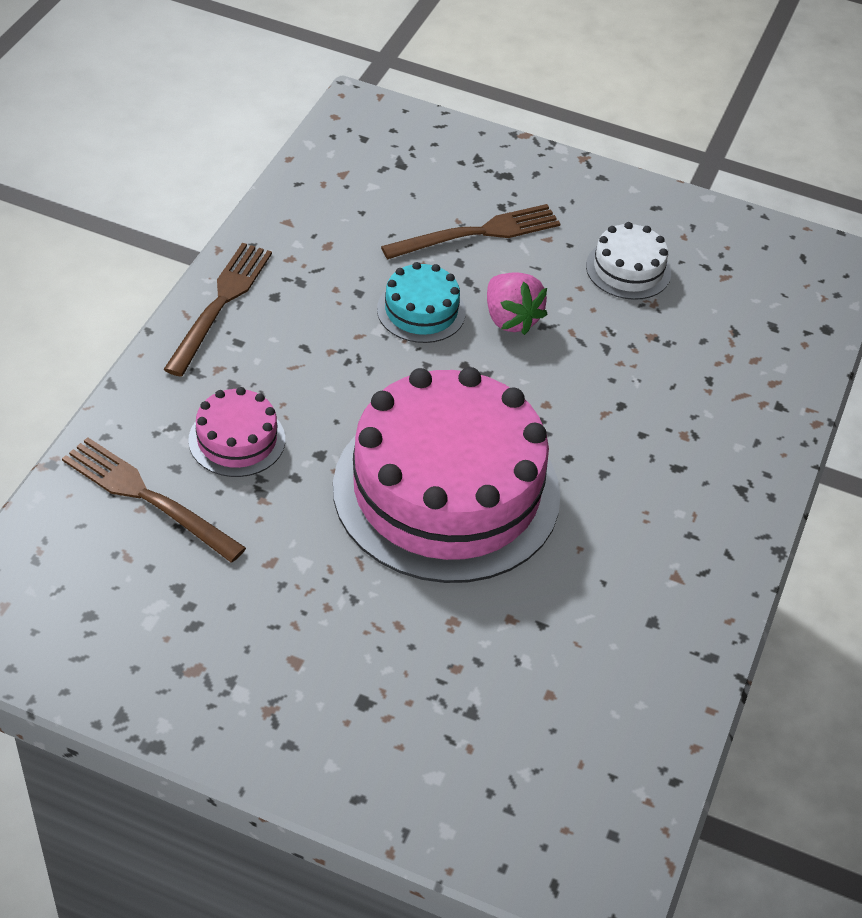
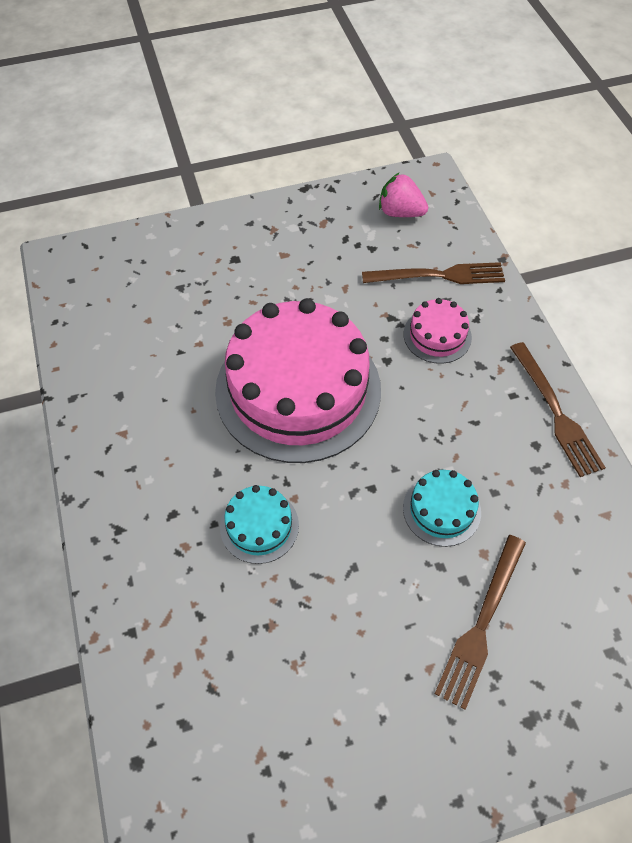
camera: 145 degrees right, 10 degrees up
pink strawberry [487,272,548,335] -> pink strawberry moved to [379,173,428,217]
white cake [586,222,671,300] -> none
none -> turquoise cake [220,485,299,564]

